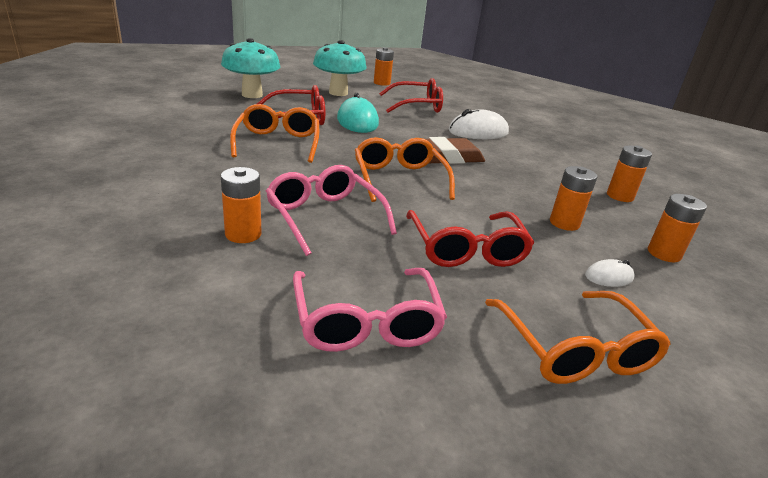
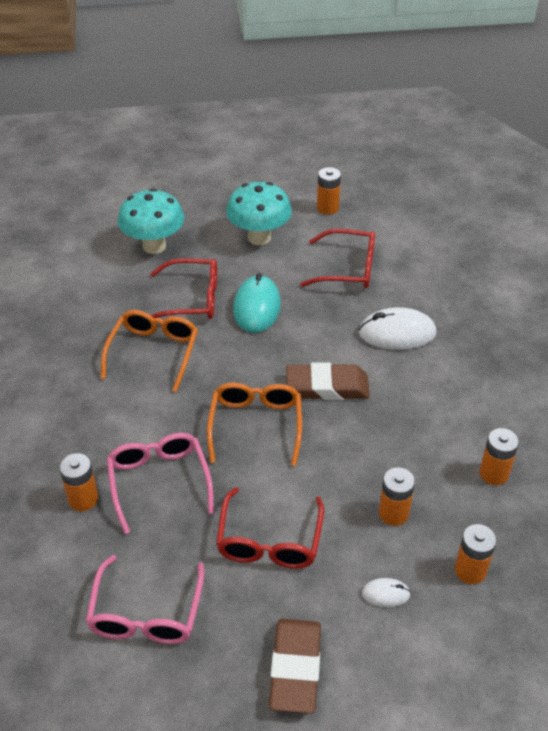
camera: 20 degrees right, 15 degrees up
orange glasses [485,291,671,384] -> brown eraser [269,619,321,714]

